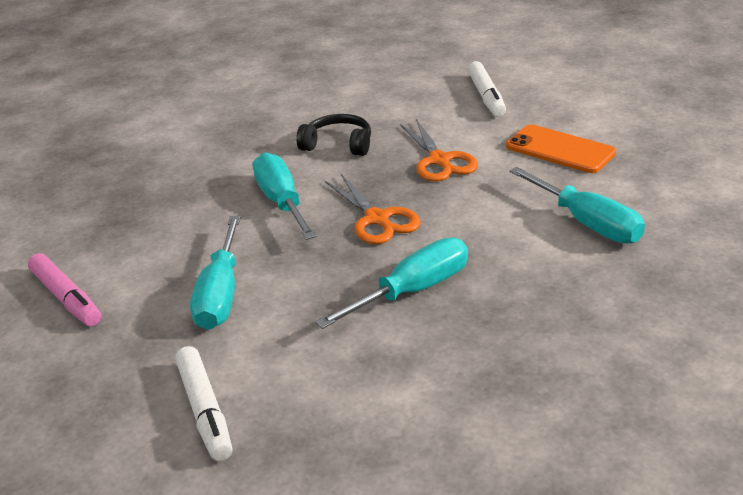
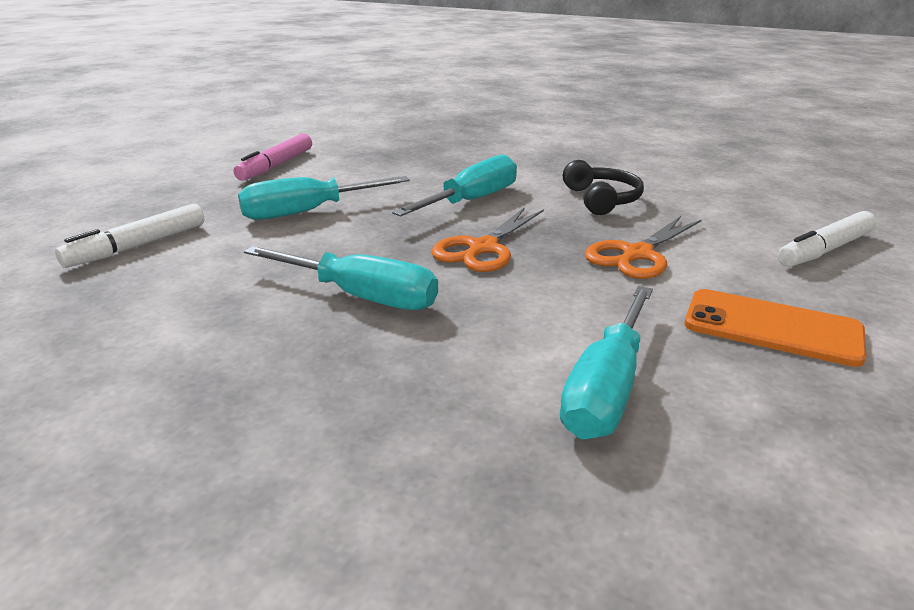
camera: 60 degrees right, 5 degrees down
orange phone [506,124,616,173] -> orange phone turned 75 degrees counterclockwise [684,289,867,367]

